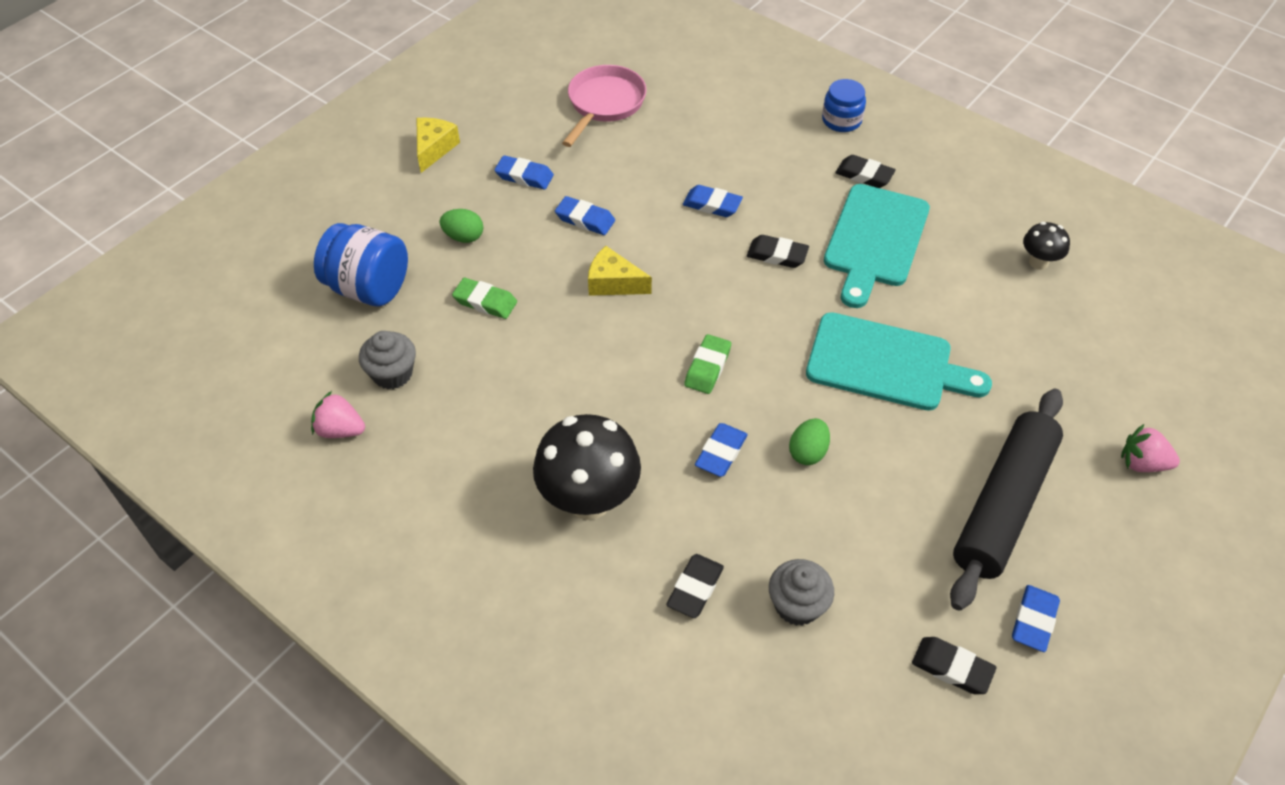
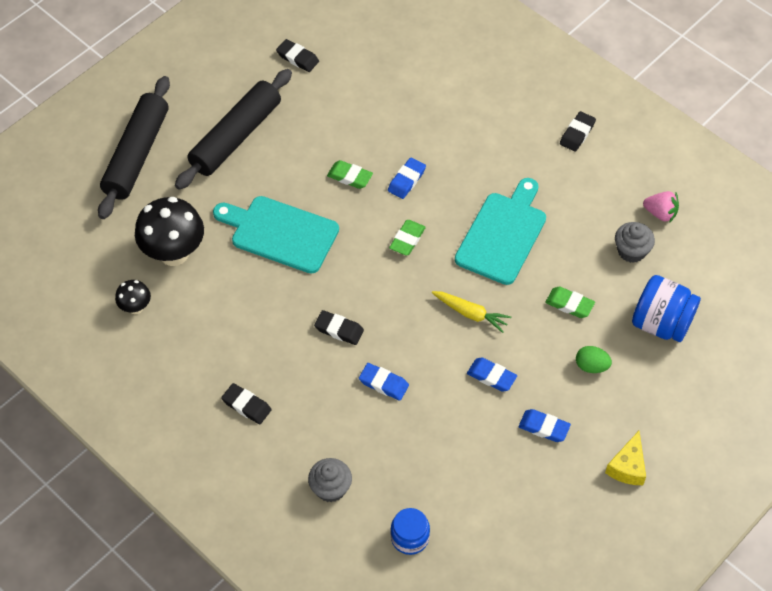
camera: 175 degrees left, 5 degrees up
black mushroom [533,414,641,520] -> black mushroom moved to [135,197,204,266]
pink pan [562,65,647,147] -> none
yellow cheese [588,246,652,296] -> yellow carrot [432,291,512,333]
black eraser [666,554,724,618] -> black eraser moved to [560,111,596,152]
grey cupcake [769,559,834,626] -> grey cupcake moved to [308,458,352,502]
green egg [789,418,830,465] -> green eraser [327,160,373,189]
blue jar [822,79,866,132] -> blue jar moved to [390,508,430,555]
turquoise cutting board [824,184,930,308] -> turquoise cutting board moved to [455,178,546,285]
blue eraser [1012,585,1060,652] -> none
pink strawberry [1121,424,1180,472] -> black rolling pin [98,76,170,219]

